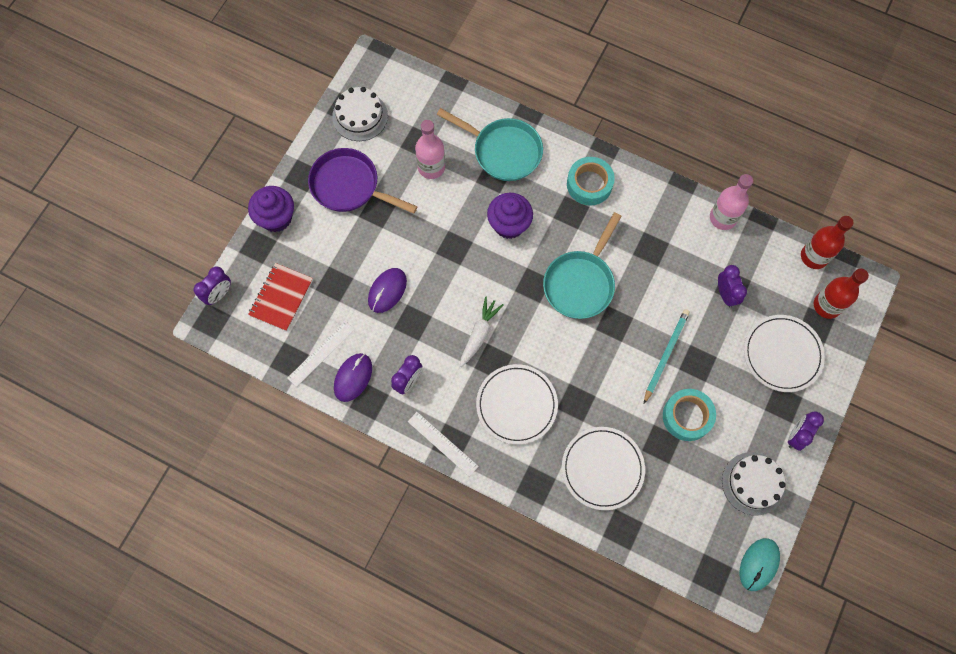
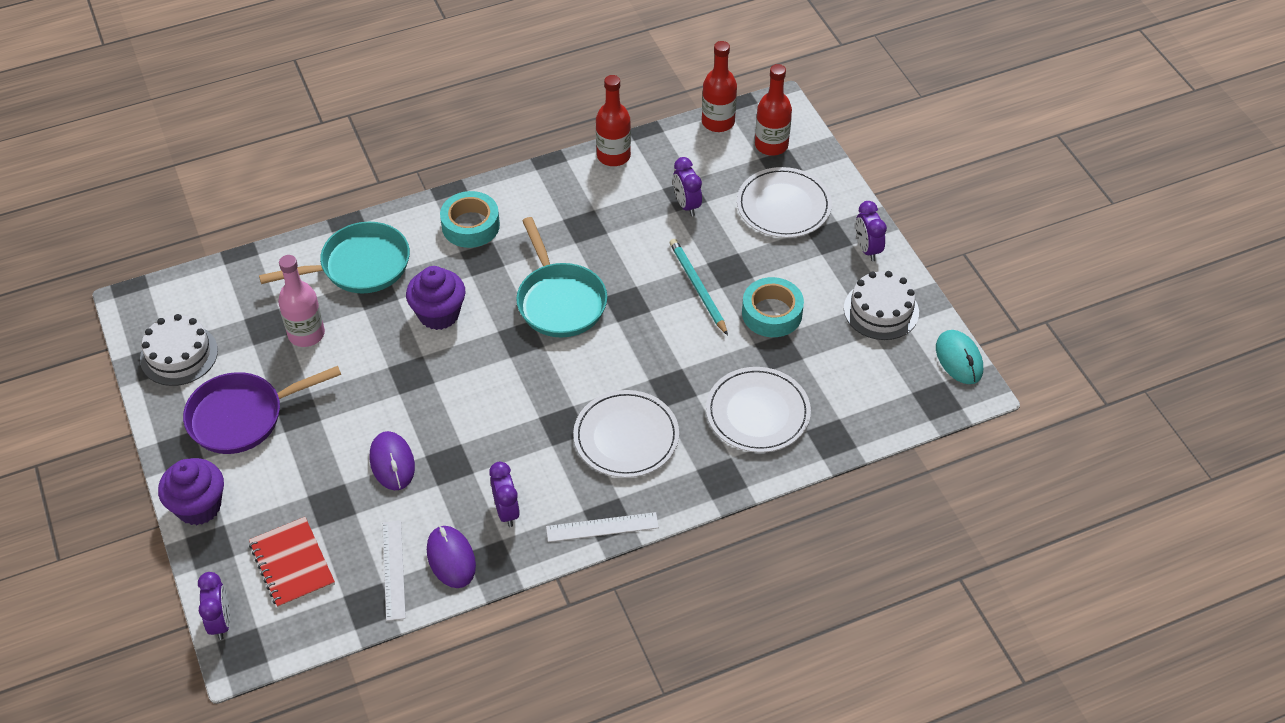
camera: 50 degrees left, 20 degrees down
white carrot [460,296,504,367] -> none
pink bottle [710,174,753,230] -> red bottle [596,75,631,166]
purple clock [718,265,747,308] -> purple clock turned 135 degrees counterclockwise [673,157,702,216]

